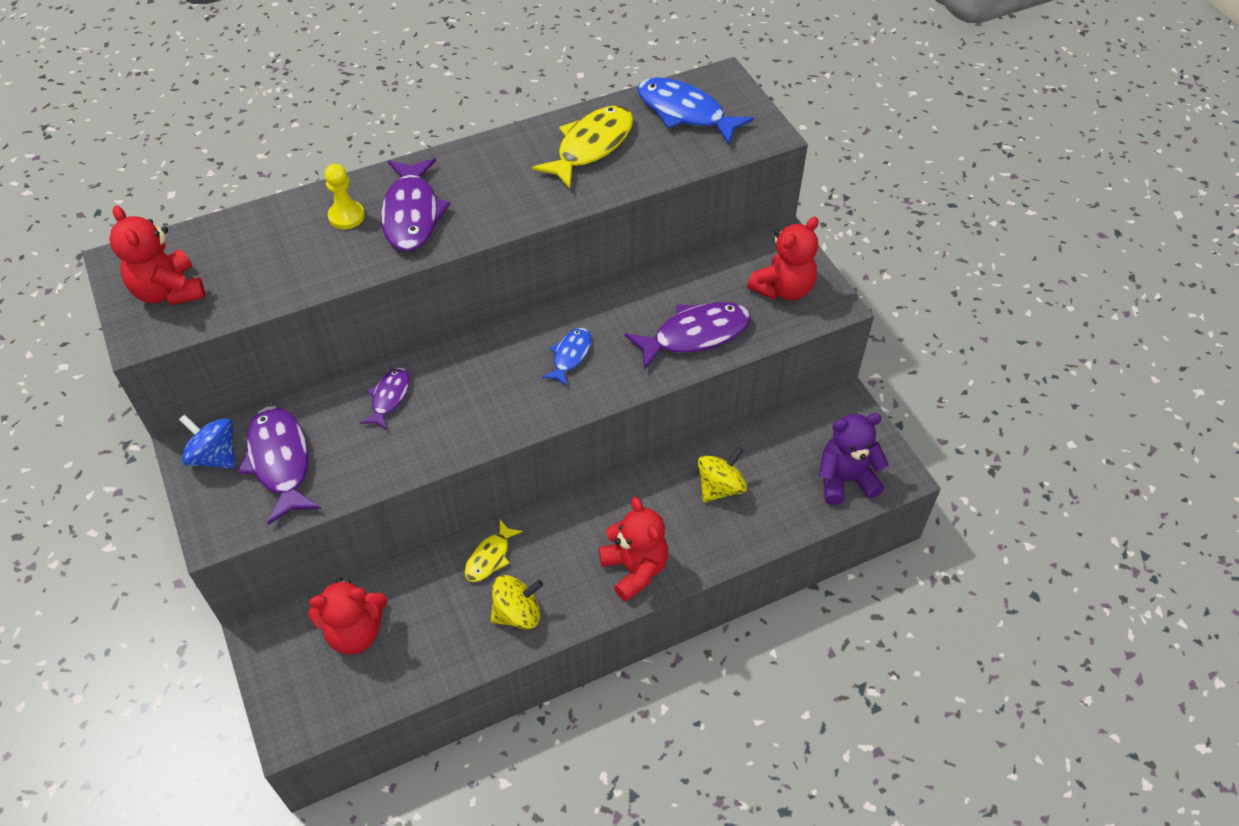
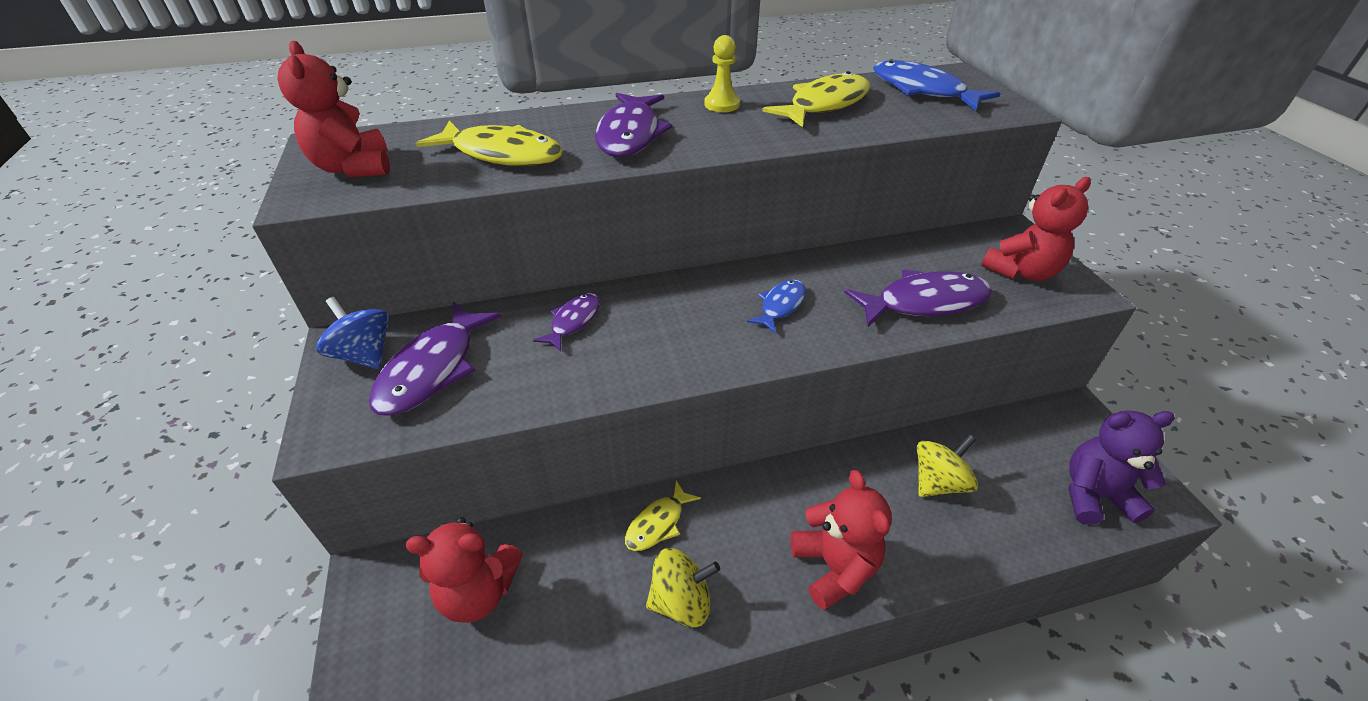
camera: 10 degrees right, 10 degrees down
purple fish [238,406,321,525] -> purple fish turned 150 degrees counterclockwise [369,302,502,416]
yellow pawn [324,164,365,229] -> yellow pawn moved to [704,35,740,112]
none -> yellow fish [416,120,563,166]

